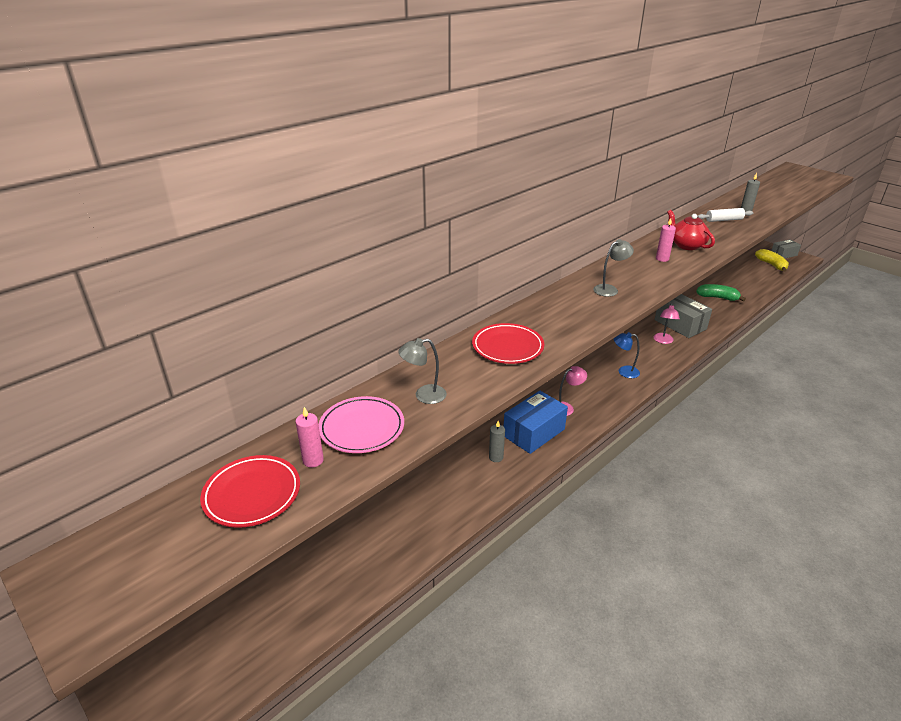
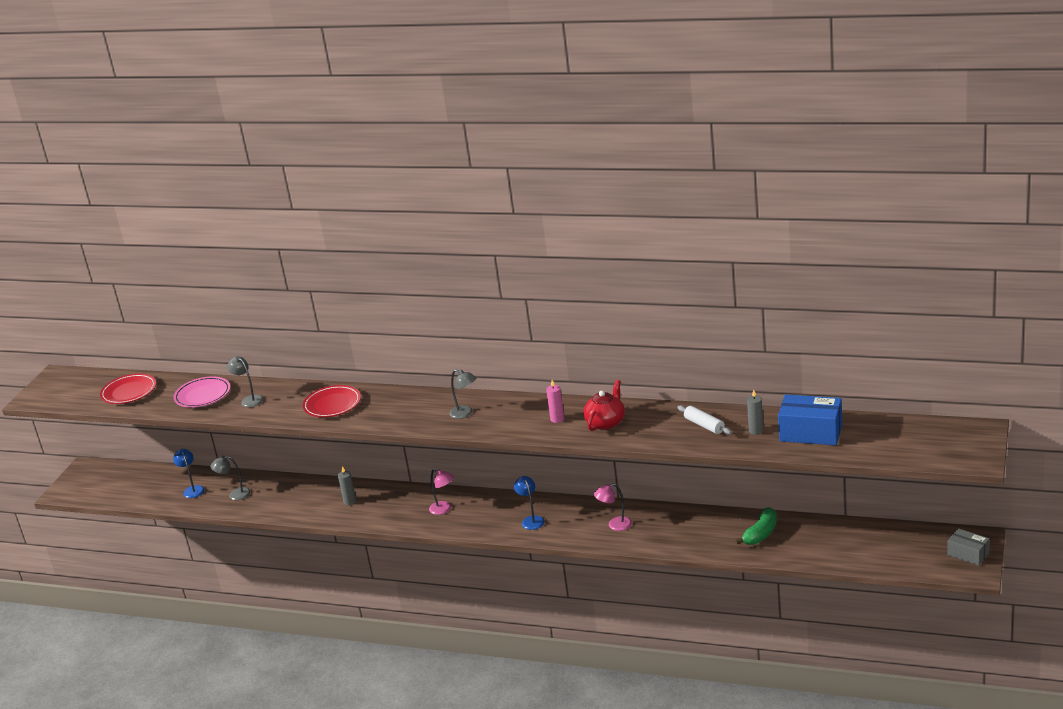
camera: 65 degrees right, 5 degrees down
pink candle [296,407,324,468] -> none
blue box [504,391,568,454] -> blue box moved to [778,394,842,445]
grey box [655,294,712,338] -> none
green banana [696,284,746,302] -> green banana turned 45 degrees clockwise [735,507,777,545]
yellow banana [755,249,789,272] -> none
none -> blue lamp [173,449,205,498]
none -> grey lamp [211,456,251,500]

